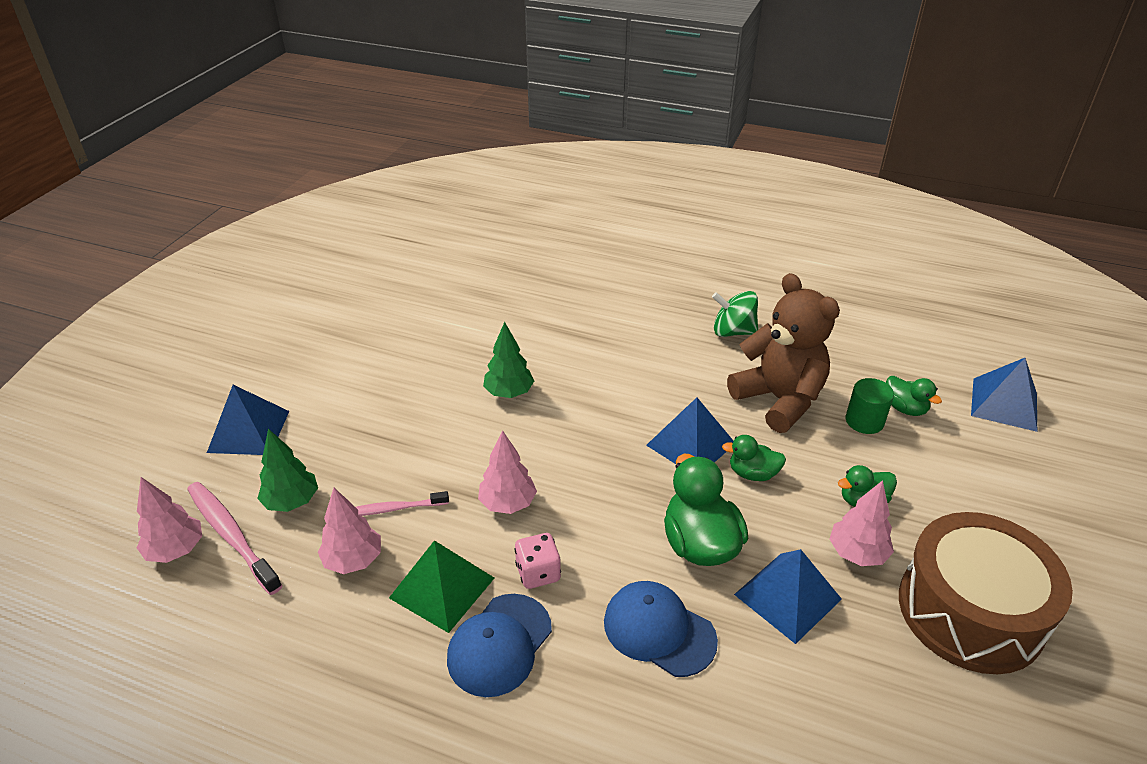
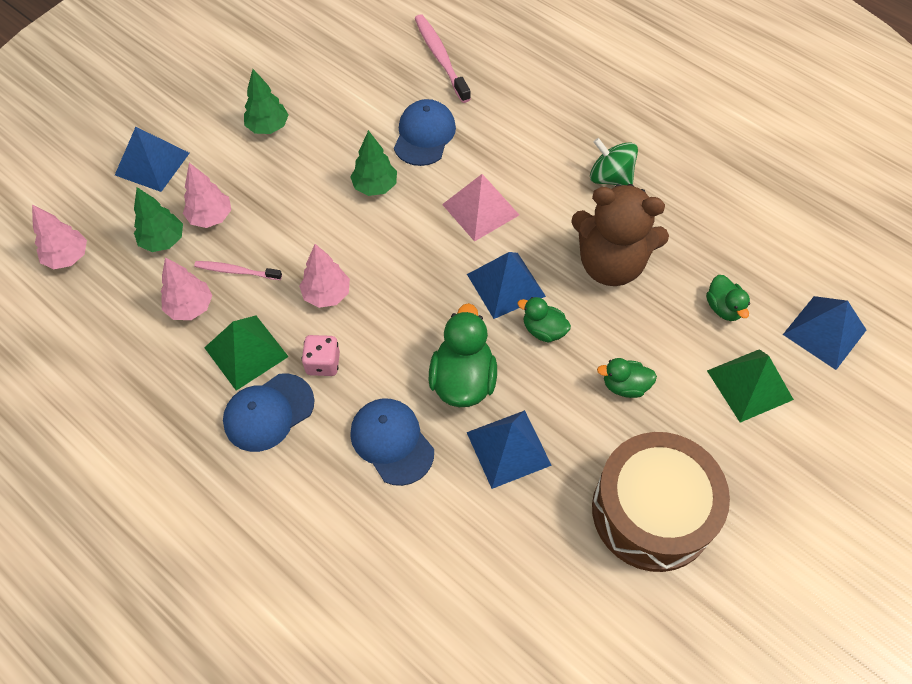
camera: 20 degrees right, 20 degrees up
pink toothbrush [187,482,282,595] -> pink toothbrush moved to [415,14,471,103]
brown teddy bear [727,273,840,433] -> brown teddy bear turned 120 degrees clockwise [571,184,669,286]
pink tree [830,480,894,566] -> pink tree moved to [183,163,231,228]
green cylinder [846,378,894,434] -> none
none -> green tree [244,69,289,134]
none -> blue cap [394,99,456,166]
none -> pink pyramid [442,174,519,242]
none -> green pyramid [707,349,794,423]

